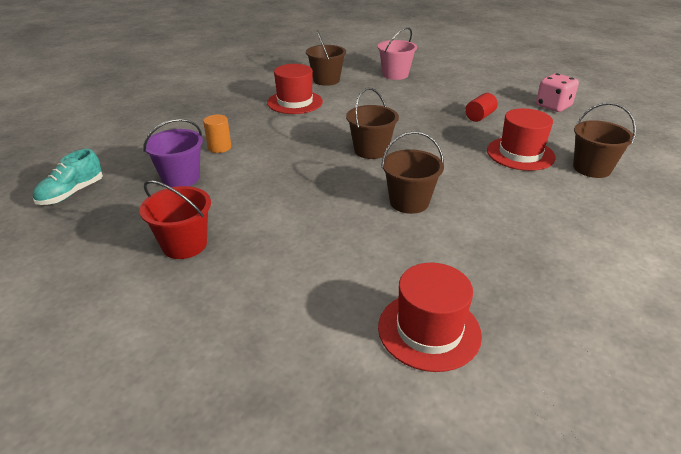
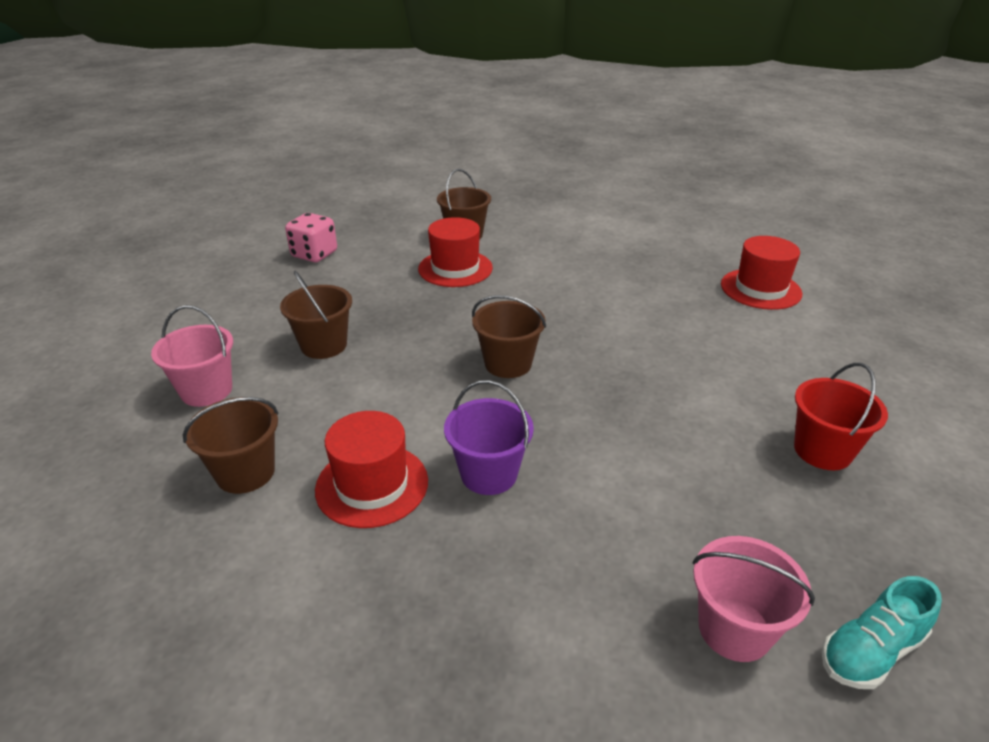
camera: 110 degrees left, 0 degrees up
turquoise shoe [33,149,103,205] -> turquoise shoe turned 135 degrees clockwise [822,576,942,689]
purple bucket [143,119,203,187] -> purple bucket moved to [444,380,534,495]
orange cylinder [203,115,231,153] -> none
brown bucket [381,131,444,214] -> brown bucket moved to [280,271,352,359]
red cylinder [465,93,498,122] -> none
none -> pink bucket [693,536,815,662]

